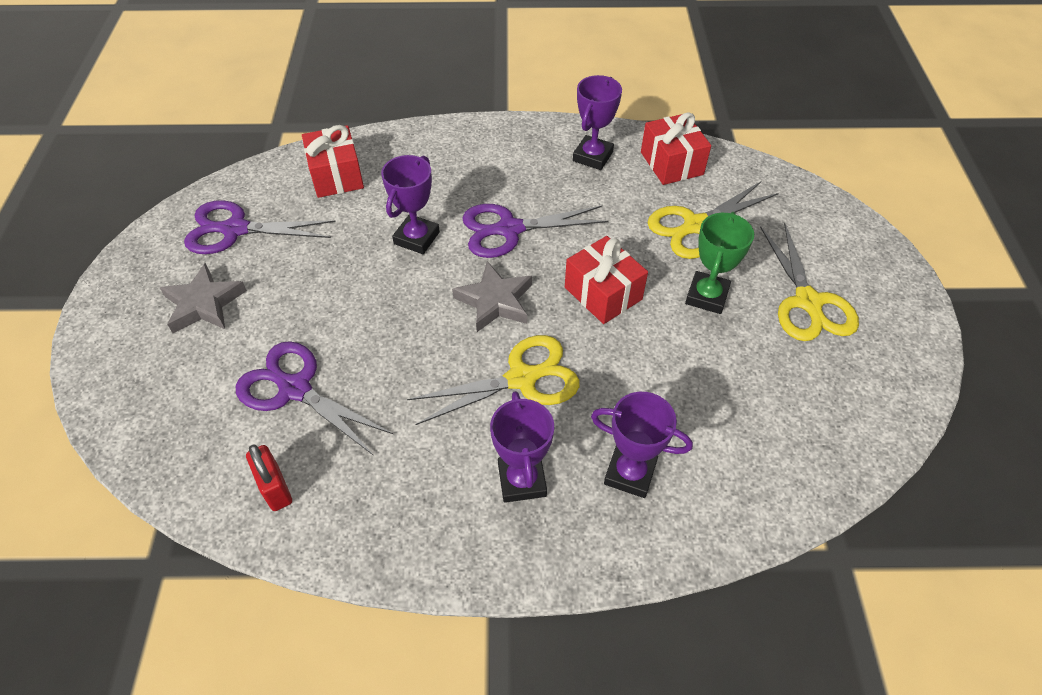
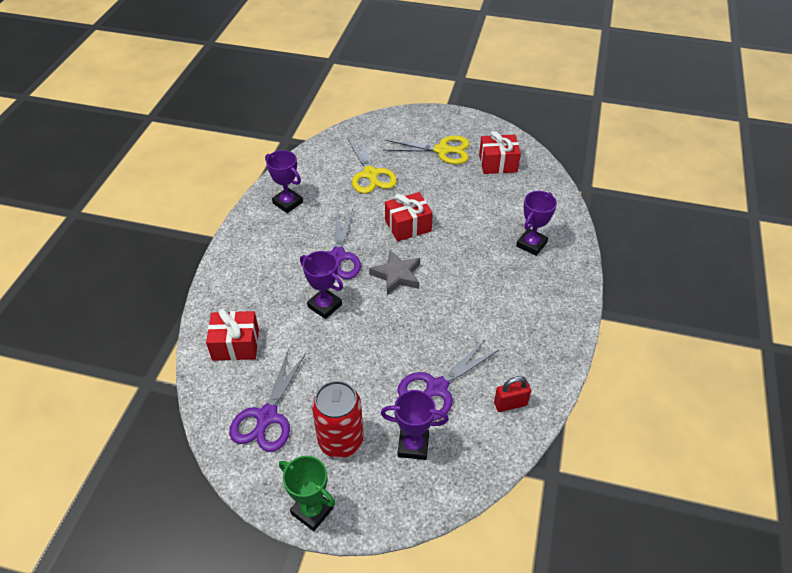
camera: 75 degrees left, 5 degrees down
grey star [160,263,247,333] -> red can [312,381,363,458]
yellow scissors [407,335,580,425] -> none
purple trophy [490,391,554,503] -> purple trophy moved to [381,390,449,460]
red gift [641,112,711,185] -> red gift moved to [479,131,521,174]
green trophy [685,212,754,314] -> green trophy moved to [279,456,335,531]

